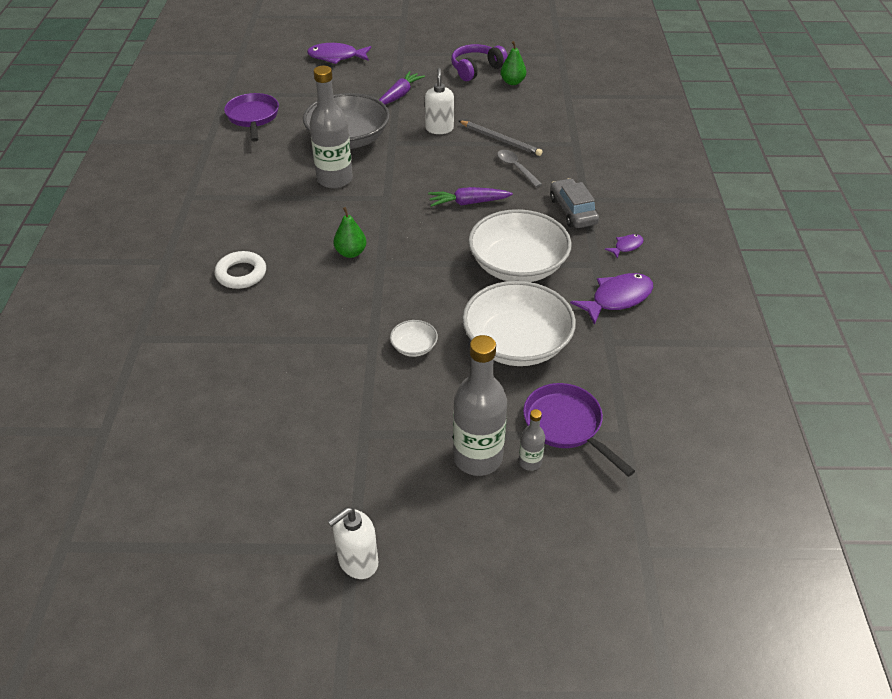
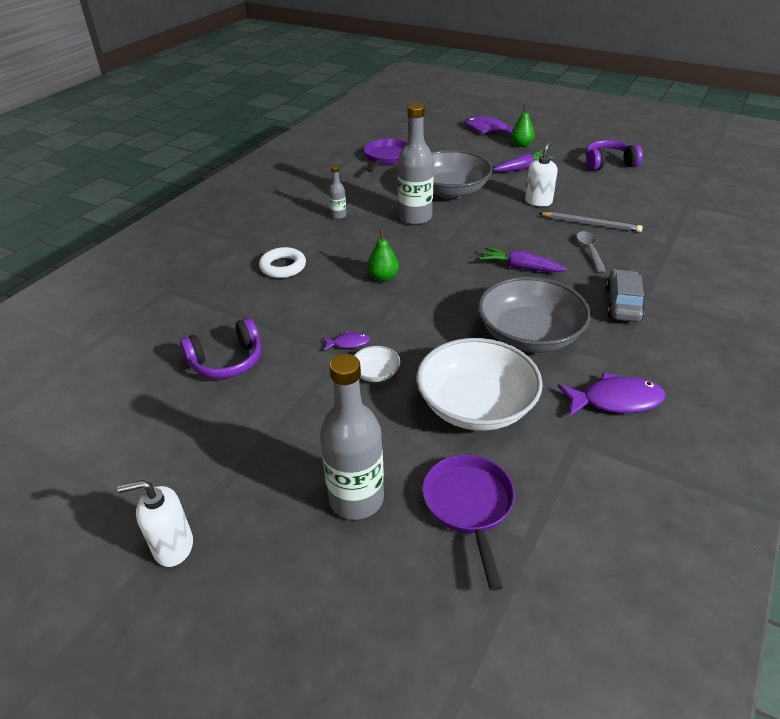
camera: 30 degrees right, 5 degrees down
grey pencil [459,121,543,156] -> grey pencil turned 45 degrees counterclockwise [539,212,643,232]
white bowl [468,209,572,282] -> grey bowl [478,276,591,353]
green pear [501,41,526,85] -> green pear moved to [511,105,535,147]
grey bottle [519,409,545,471] -> grey bottle moved to [329,166,347,219]
purple fish [605,234,644,259] -> purple fish moved to [323,331,370,351]
none -> purple headphones [180,318,261,379]

